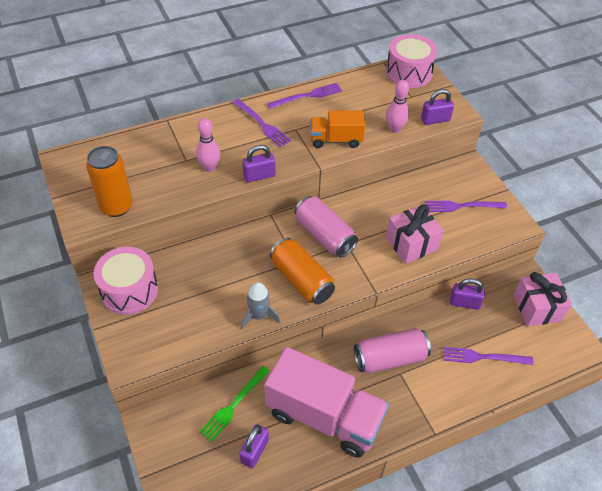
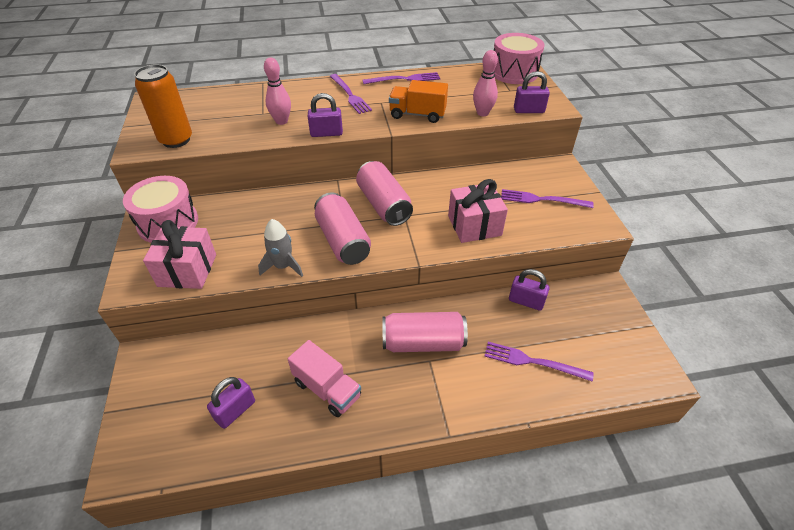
camera: 15 degrees right, 5 degrees down
green fork [199,366,270,442] -> none
pink truck [265,347,389,458] -> pink truck [288,340,361,417], size x0.54
orange can [270,238,335,305] -> pink can [314,192,371,265]
pink gift [513,272,572,326] -> pink gift moved to [143,220,216,289]

